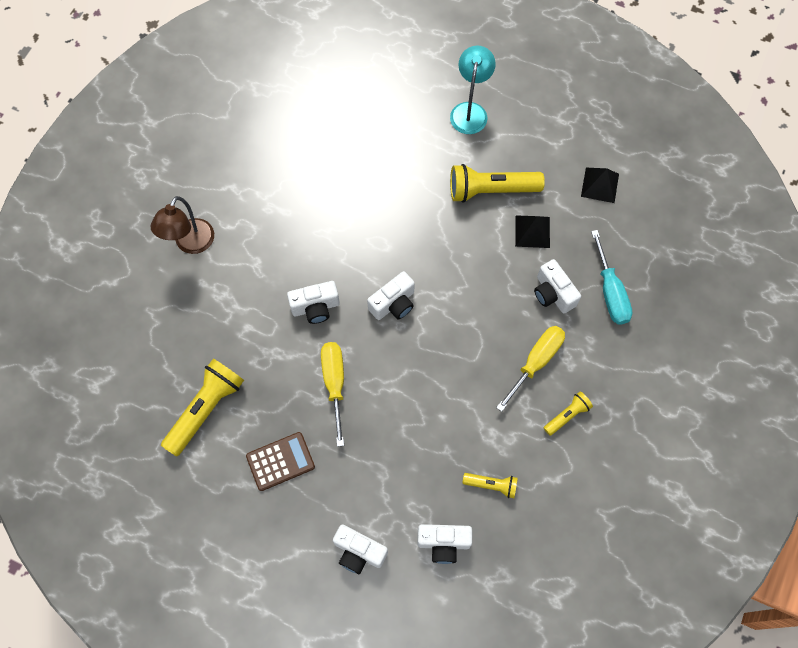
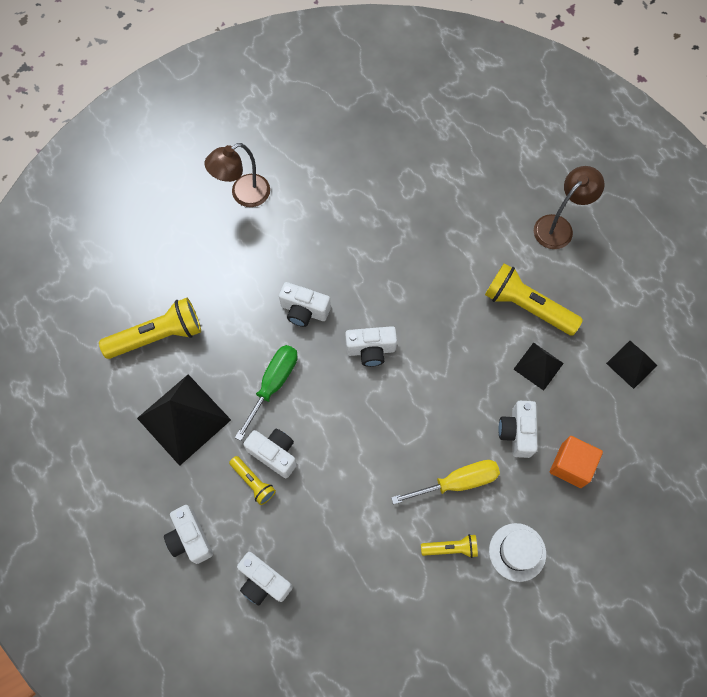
camera: 35 degrees right, 0 degrees up
brown calculator [246,432,315,491] -> black pyramid [137,374,231,466]
yellow screwdriver [321,342,344,447] -> green screwdriver [235,345,298,441]
turquoise lamp [450,45,496,134] -> brown lamp [534,166,604,249]
yellow flashlight [463,473,518,498] -> yellow flashlight moved to [229,456,276,505]
turquoise screwdriver [591,230,632,324] -> orange cube [550,436,603,488]
none -> white camera [243,429,297,478]
none -> white hat [489,523,546,582]

